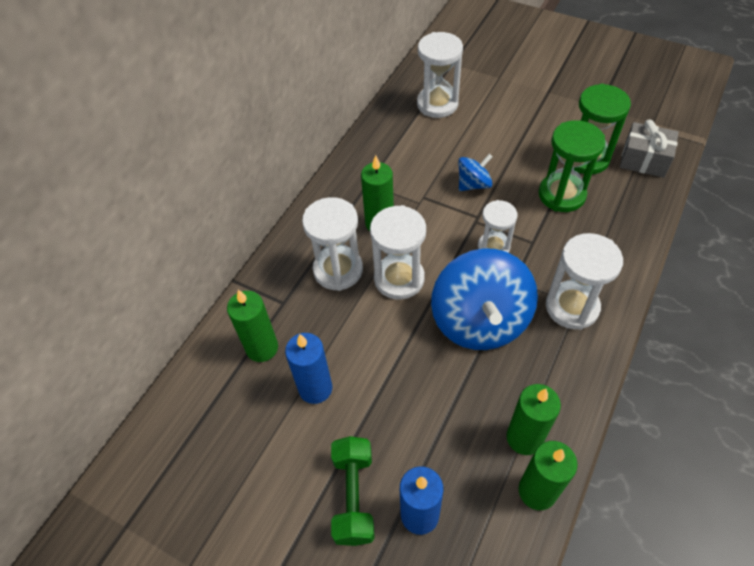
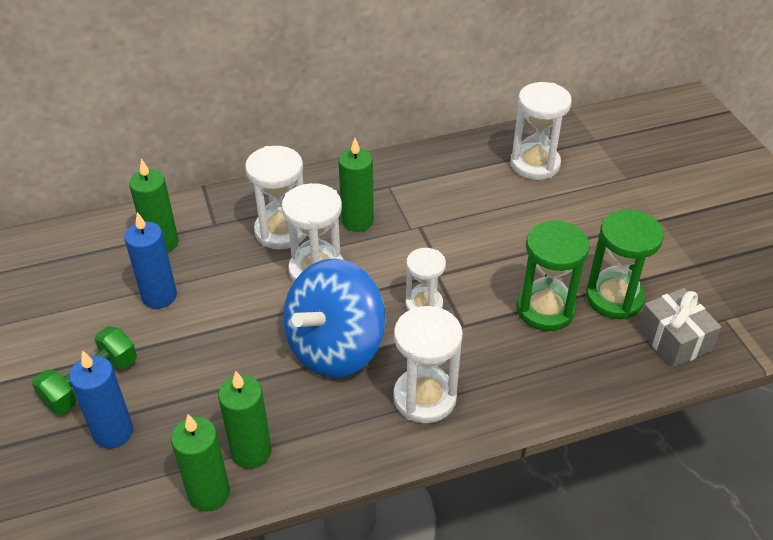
camera: 40 degrees right, 10 degrees down
blue spinning top [458,154,493,191] -> none

